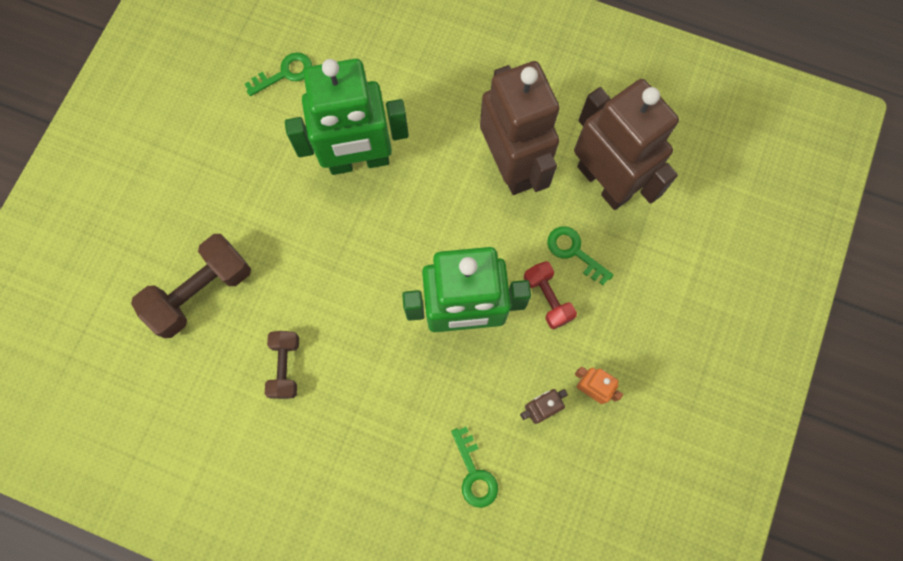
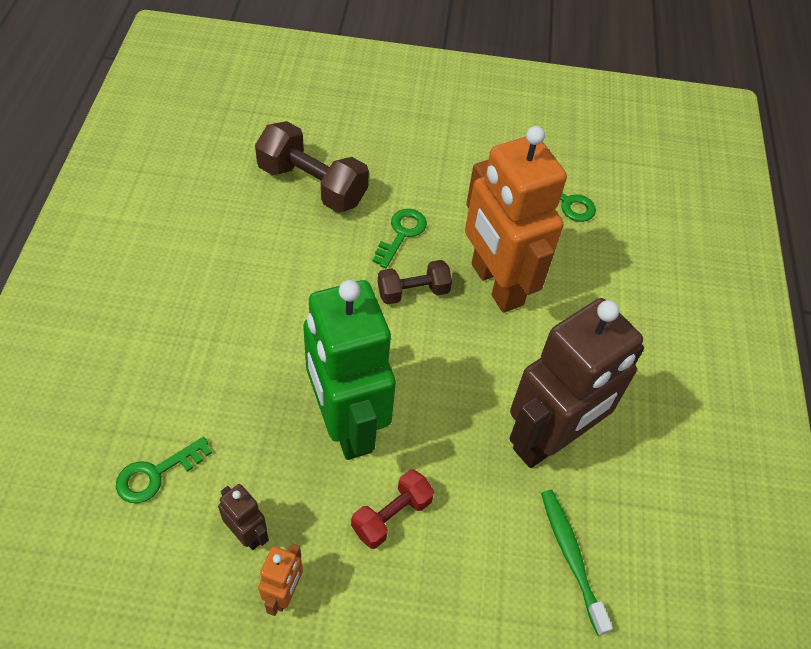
camera: 70 degrees right, 20 degrees down
brown dumbbell [265,331,299,399] -> brown dumbbell moved to [378,260,452,305]
green robot [285,59,409,175] -> orange robot [465,126,567,313]
green key [547,226,614,285] -> green key moved to [372,209,427,268]
brown robot [574,79,679,210] -> green toothbrush [541,490,613,636]

